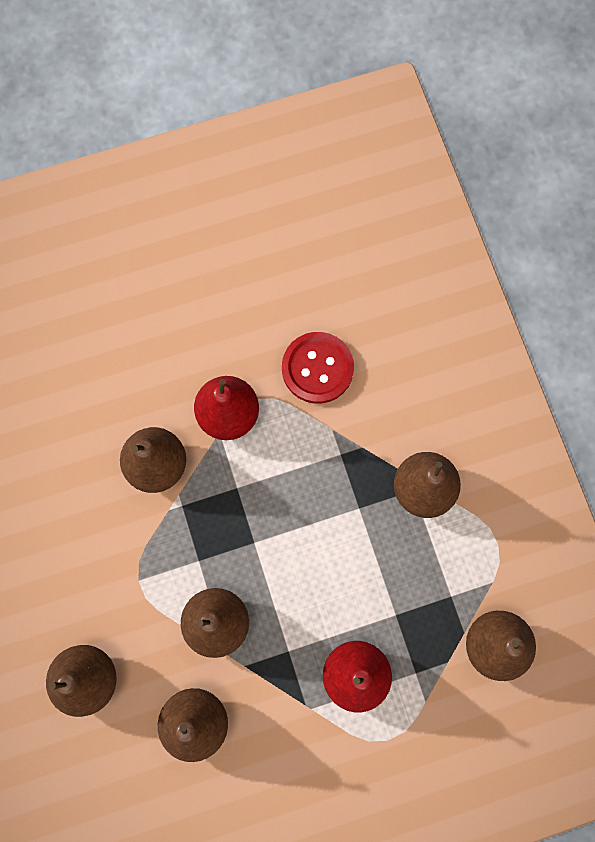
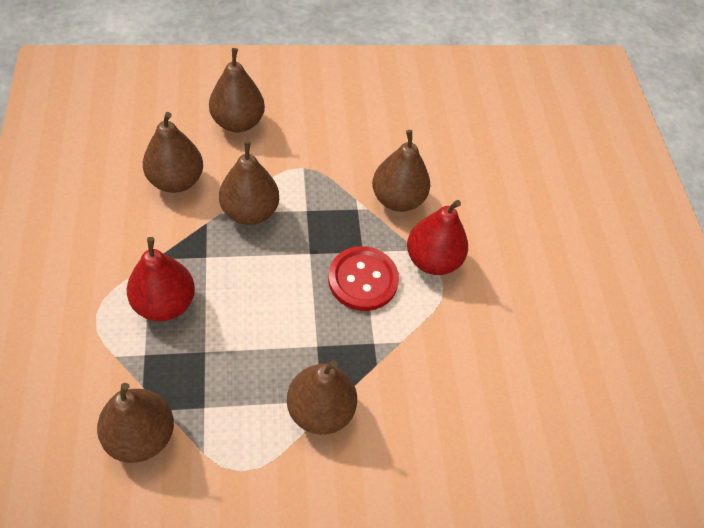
camera: 95 degrees right, 20 degrees down
red button [282,332,354,404] -> red button moved to [328,246,399,311]

